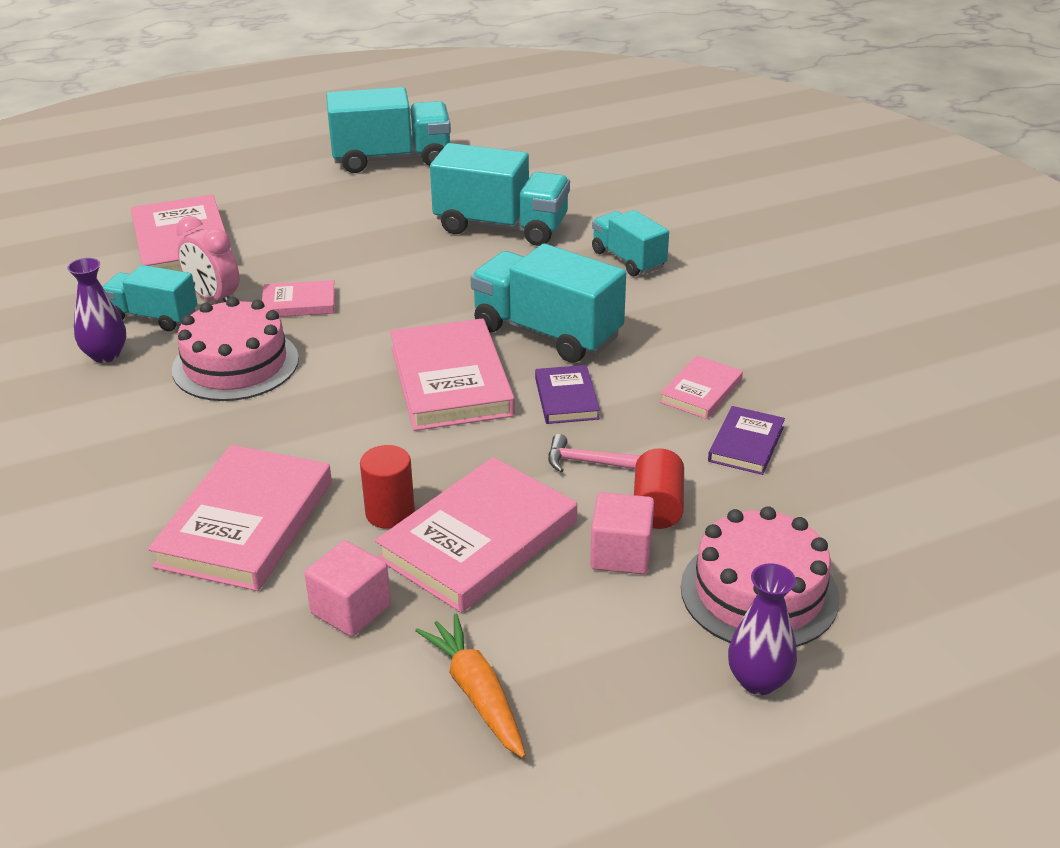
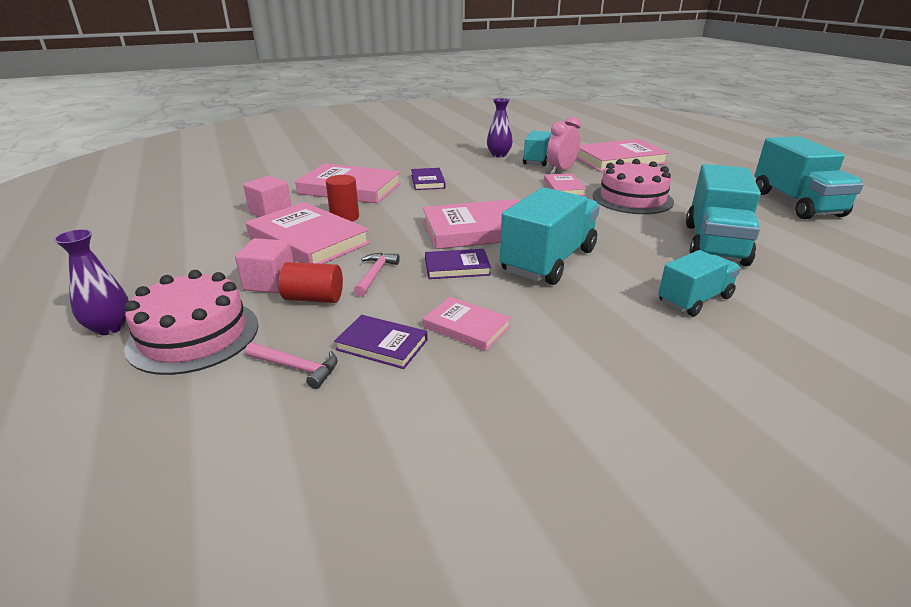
camera: 90 degrees right, 5 degrees down
pink cake [172,297,299,401] -> pink cake moved to [593,159,674,214]
orange carrot [415,614,526,758] -> none
none -> pink hammer [245,343,338,389]
none -> purple book [411,168,445,190]

